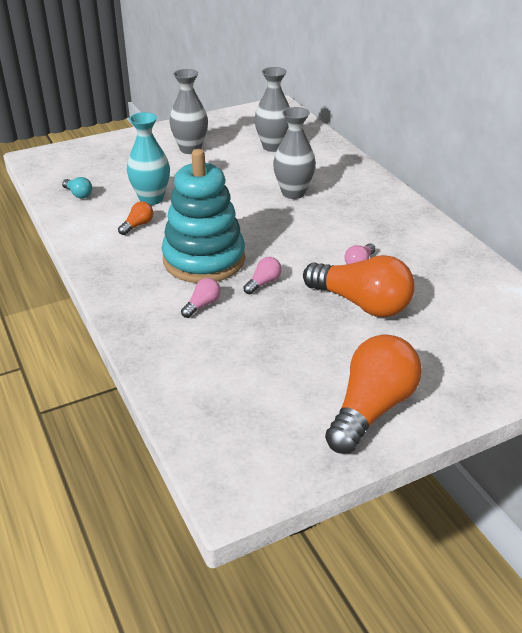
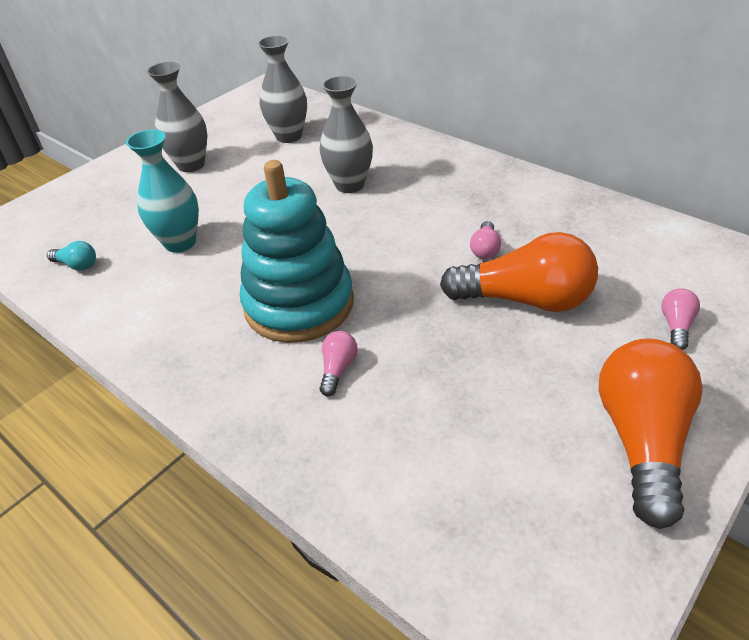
camera: 20 degrees left, 5 degrees up
orange light bulb [118,202,153,235] -> none
pink light bulb [243,257,282,295] -> pink light bulb moved to [661,288,700,350]

